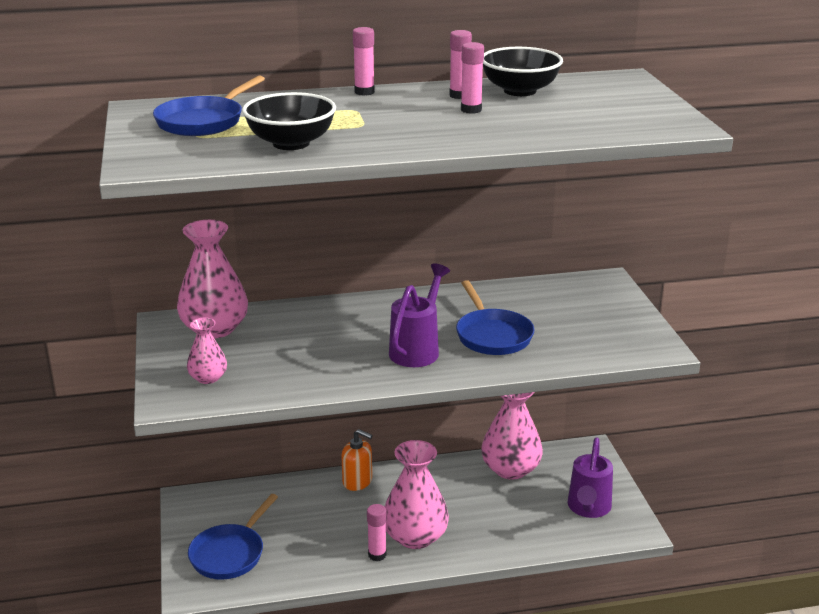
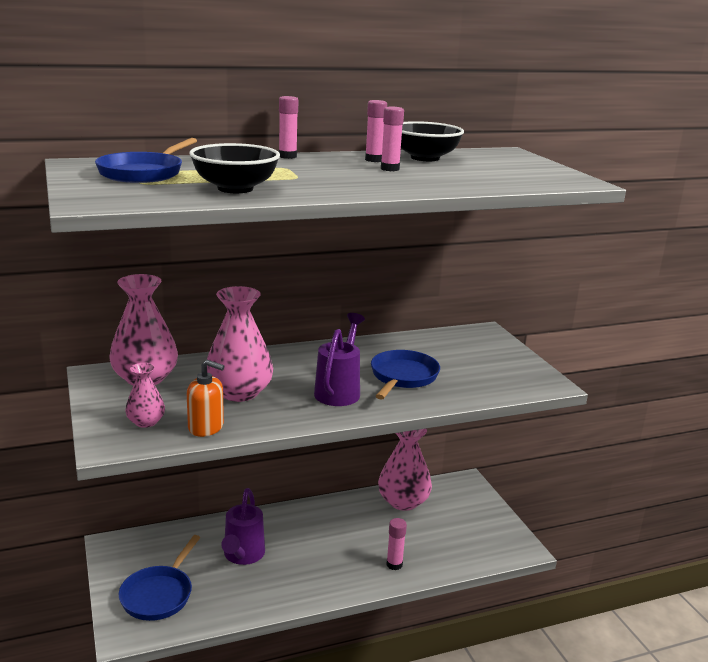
camera: 10 degrees left, 5 degrees down
orange soap dispenser [341,429,373,491] -> orange soap dispenser moved to [187,360,224,437]
pink glue stick [367,504,387,561] -> pink glue stick moved to [386,518,407,570]
pink vase [385,440,449,549] -> pink vase moved to [207,286,273,402]
blue pan [456,280,535,355] -> blue pan turned 135 degrees counterclockwise [371,350,440,400]
purple watering can [568,437,613,518] -> purple watering can moved to [221,488,265,565]

